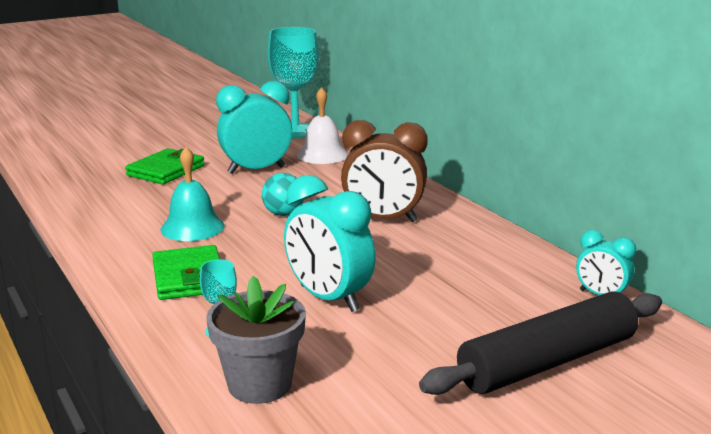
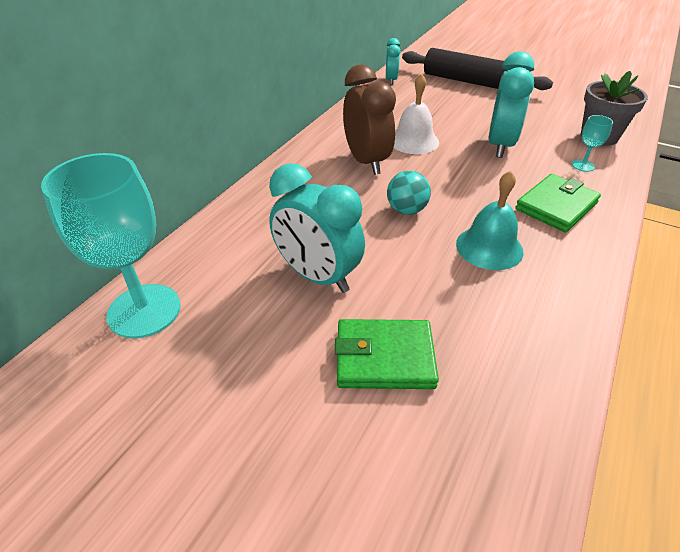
camera: 120 degrees left, 20 degrees up
white bell [297,87,348,164] -> white bell moved to [394,73,439,154]

